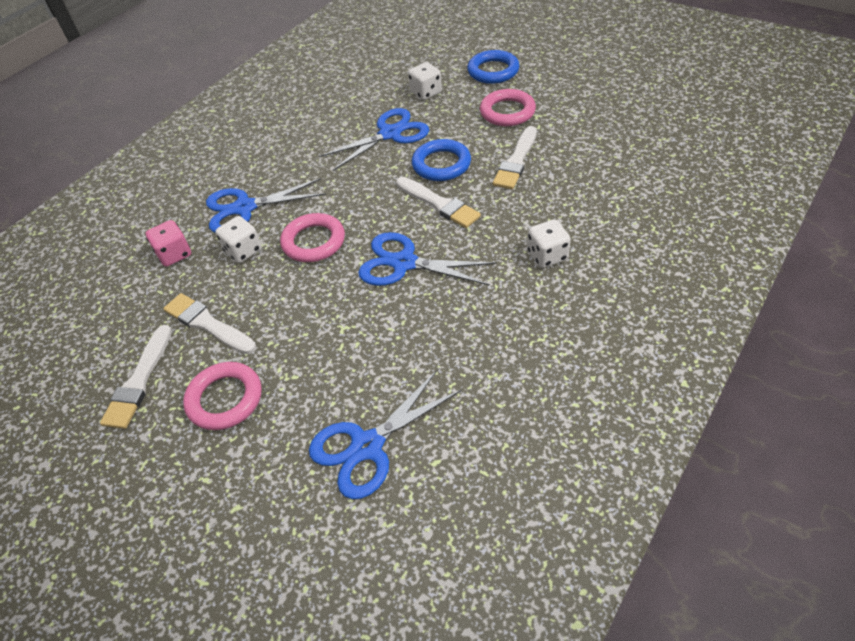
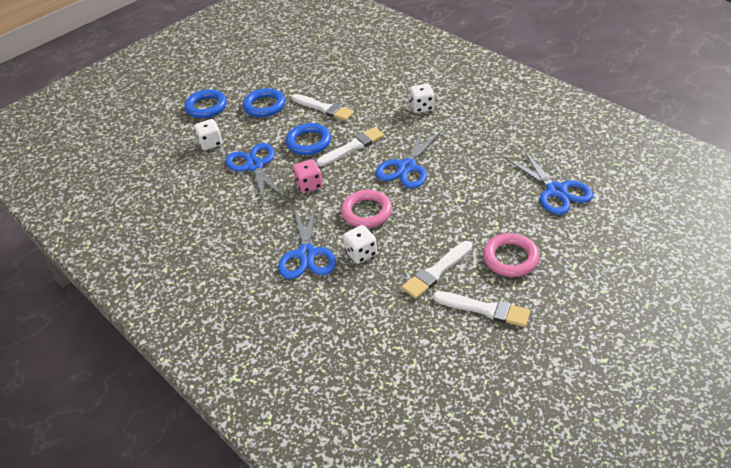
camera: 80 degrees left, 5 degrees down
pink dice [145,220,191,267] -> pink dice moved to [293,159,323,193]
pink ring [480,89,536,126] -> blue ring [243,88,285,117]

